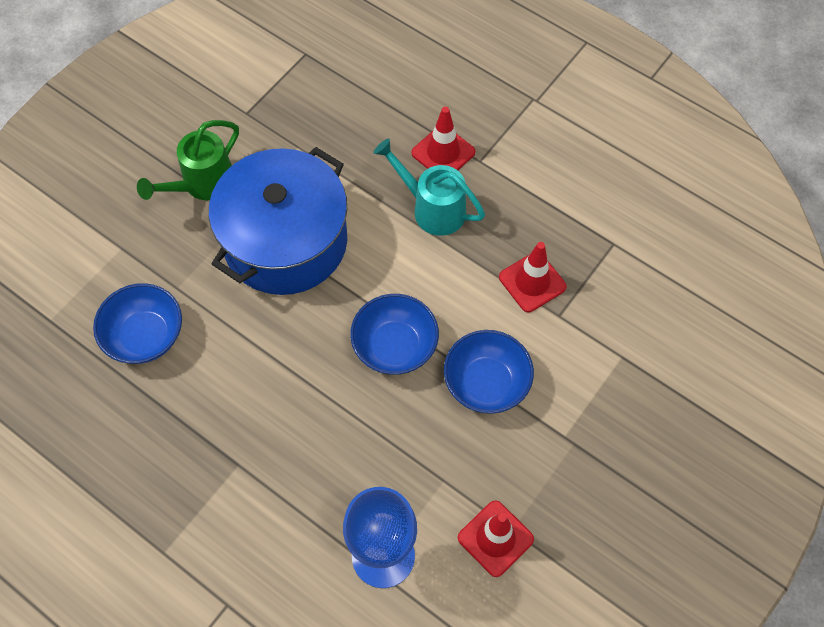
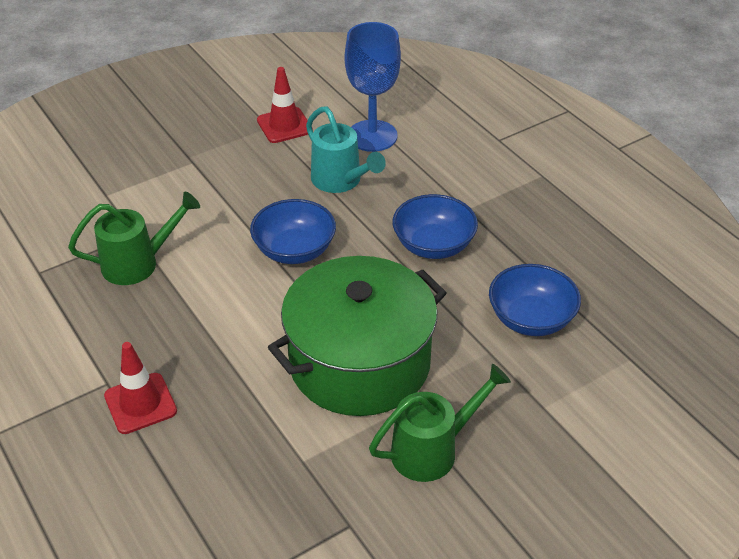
camera: 160 degrees left, 20 degrees down
blue pot [209,147,347,295] -> green pot [268,256,446,416]
turquoise watering can [373,138,485,236] -> turquoise watering can moved to [306,106,386,193]
blue bowl [444,330,534,414] -> blue bowl moved to [393,194,478,259]
red traffic cone [499,242,567,312] -> green watering can [68,192,200,285]

